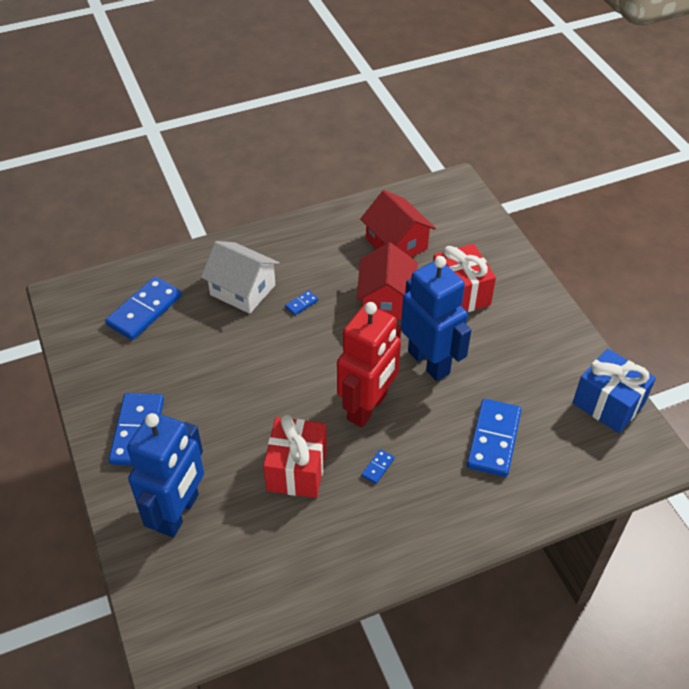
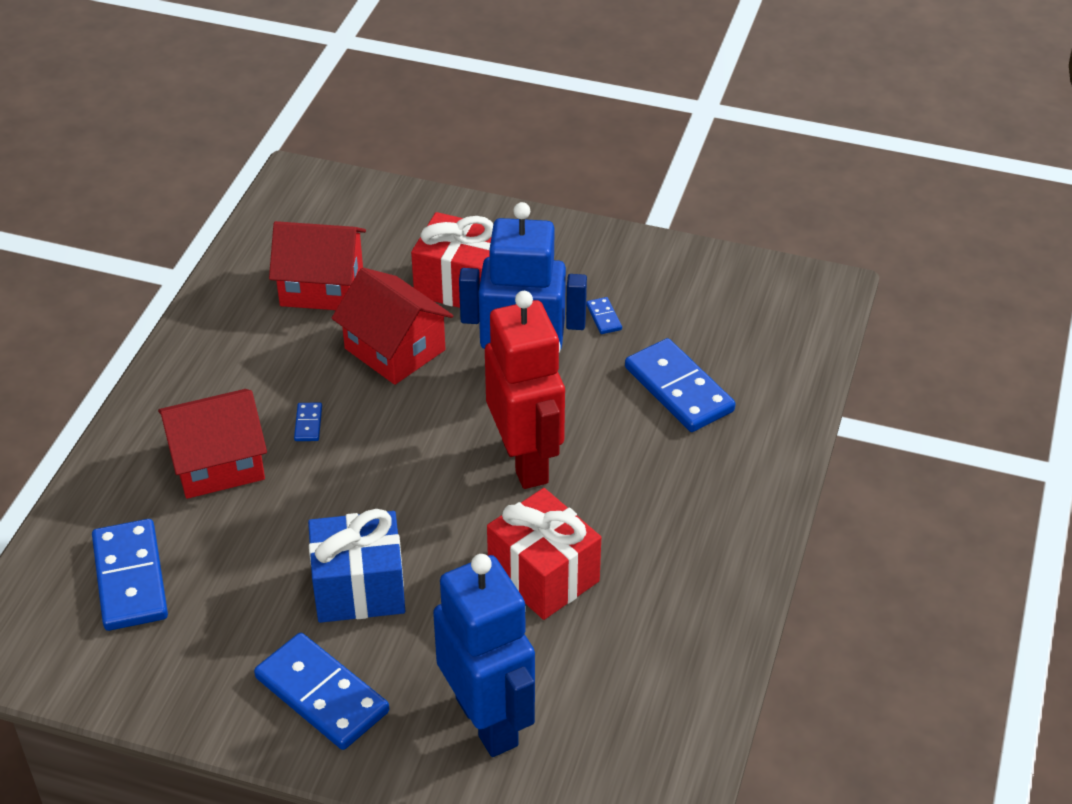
camera: 50 degrees left, 5 degrees down
white house [201,241,280,314] -> red house [158,389,267,499]
blue domino [361,449,394,484] -> blue domino moved to [586,297,622,334]
blue gift [573,349,656,433] -> blue gift moved to [308,509,405,623]

